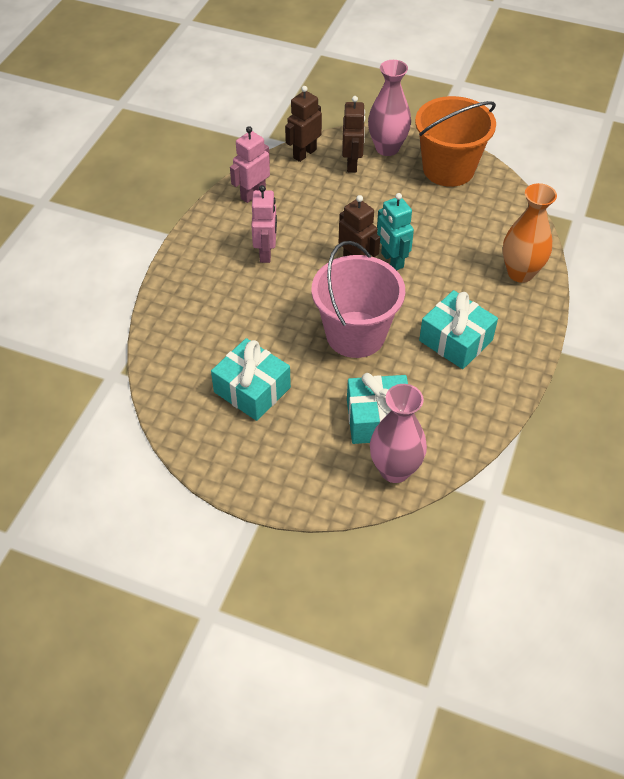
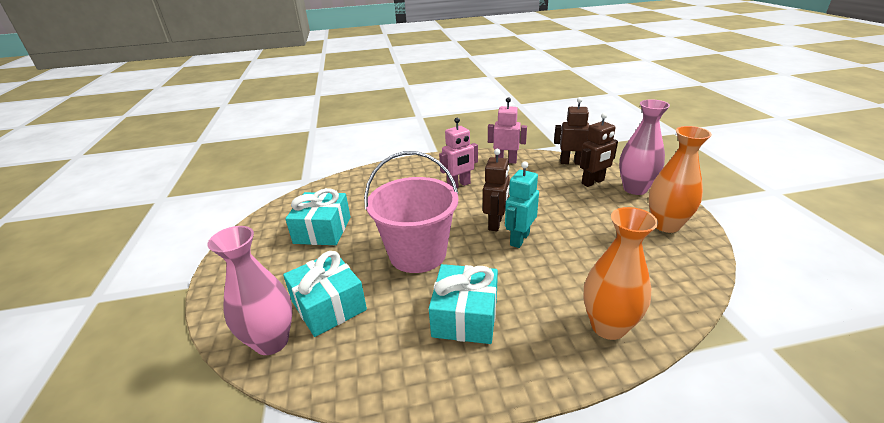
camera: 60 degrees right, 20 degrees down
orange bucket [415,96,496,187] -> orange vase [649,126,712,233]

